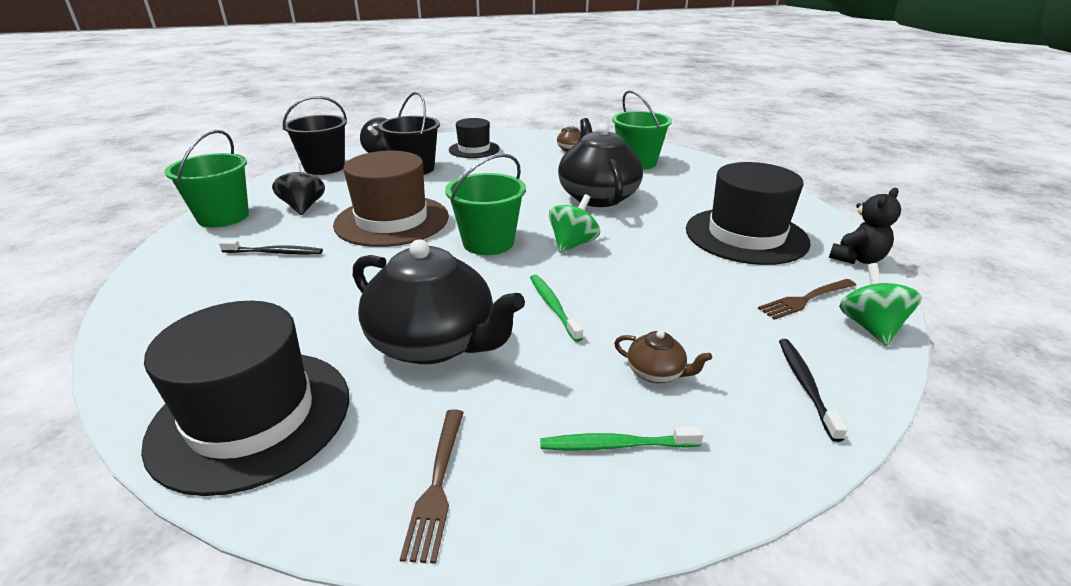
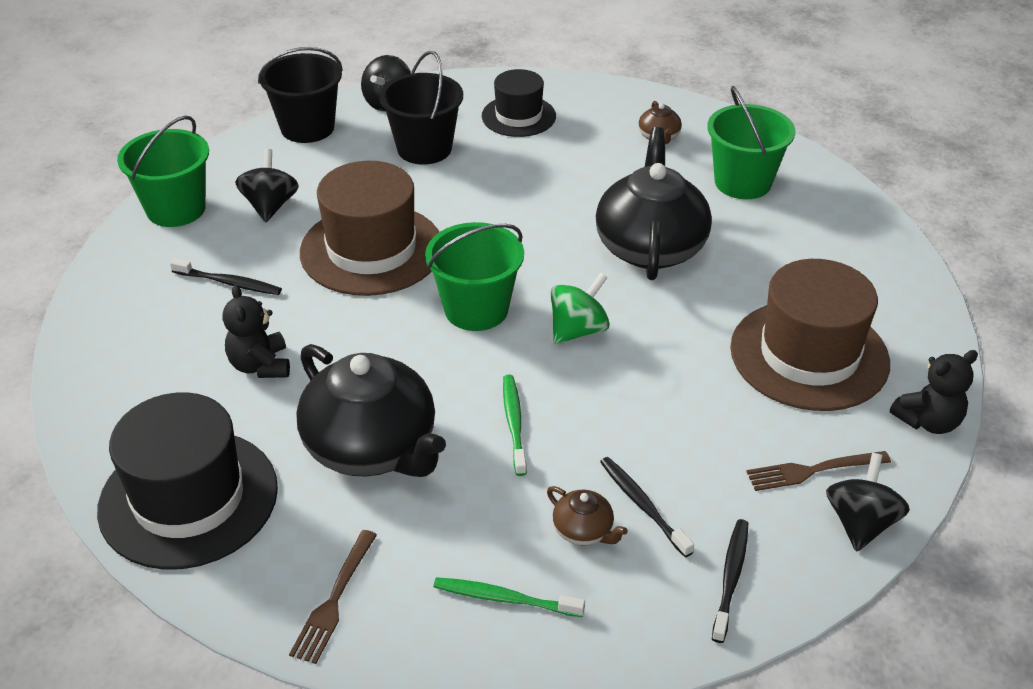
camera: 15 degrees right, 10 degrees up
black hat [686,162,811,265] -> brown hat [730,259,890,411]
green spinning top [839,263,922,346] -> black spinning top [826,453,910,552]
none -> black teddy bear [223,285,290,378]
none -> black toothbrush [600,457,694,557]

